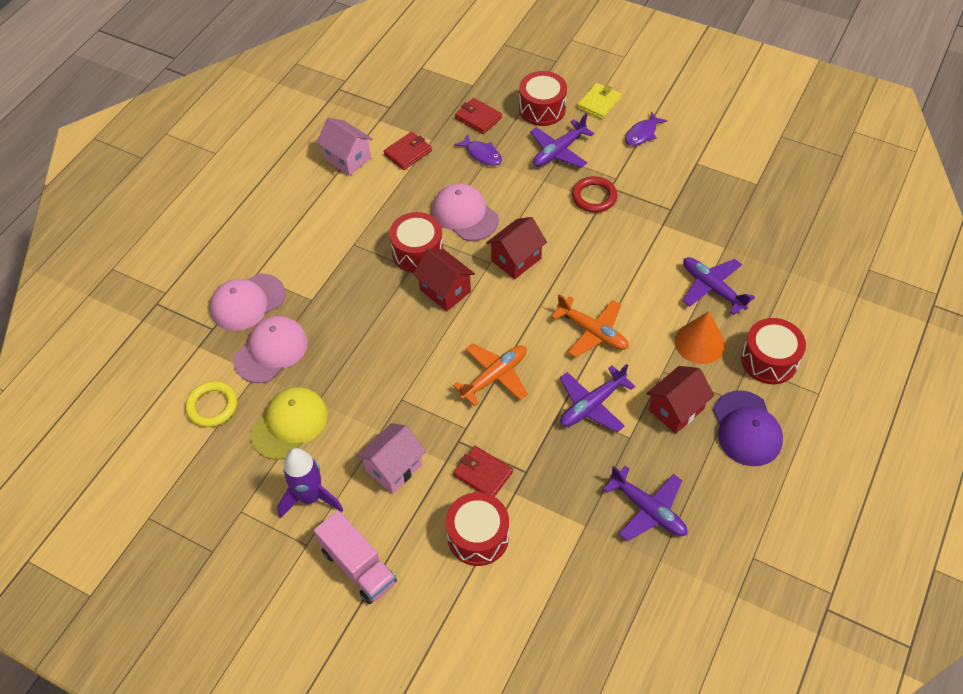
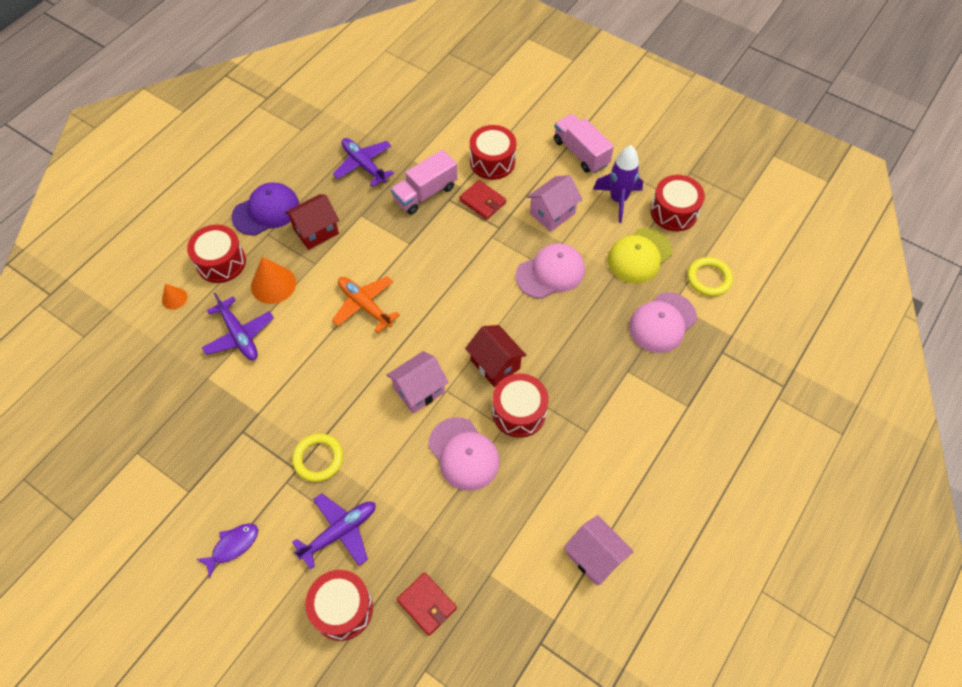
camera: 175 degrees left, 5 degrees up
pink cap [210,274,286,331] -> pink cap moved to [516,243,585,299]
red wallet [383,132,432,170] -> none
orange plane [453,343,528,406] -> none
purple fish [454,134,502,166] -> none
red house [486,217,547,279] -> pink house [387,351,449,414]
purple plane [560,364,635,433] -> none
red ring [572,176,617,213] -> yellow ring [292,434,343,482]
yellow wallet [577,83,621,119] -> none
purple cap [713,390,783,466] -> purple cap turned 60 degrees clockwise [232,182,299,236]
none -> orange cone [162,284,188,310]
none -> pink truck [391,150,458,215]
none -> red drum [650,175,705,231]

